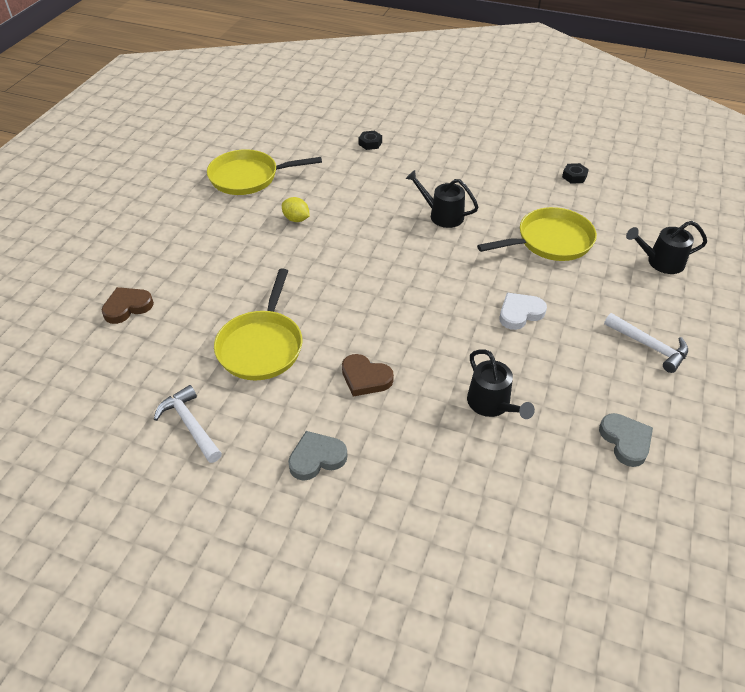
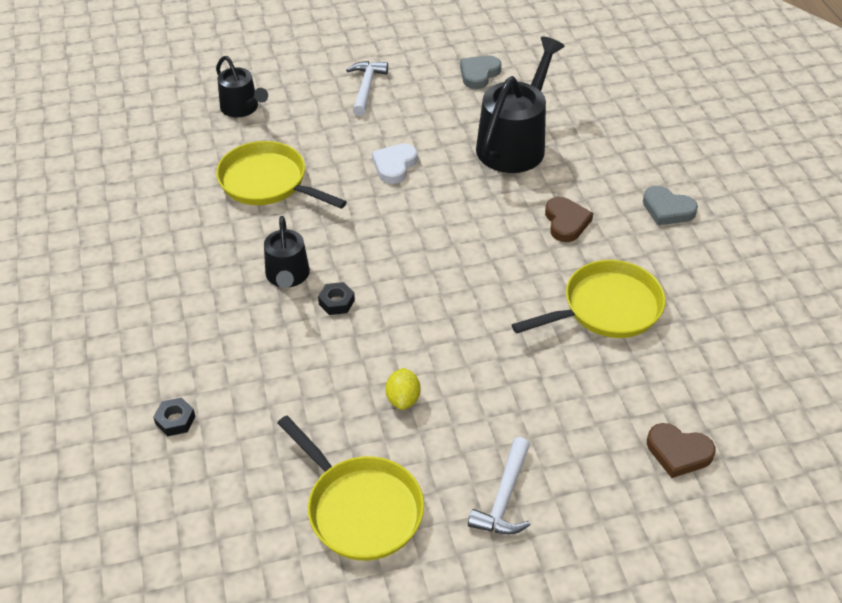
camera: 125 degrees left, 0 degrees up
white hammer [154,385,222,463] -> white hammer moved to [468,437,530,535]
black watering can [467,349,535,419] -> black watering can [476,37,565,173], size x1.74
white heart [499,293,547,330] -> white heart turned 90 degrees clockwise [372,143,417,184]
black nut [562,163,589,184] -> black nut moved to [318,282,355,315]

